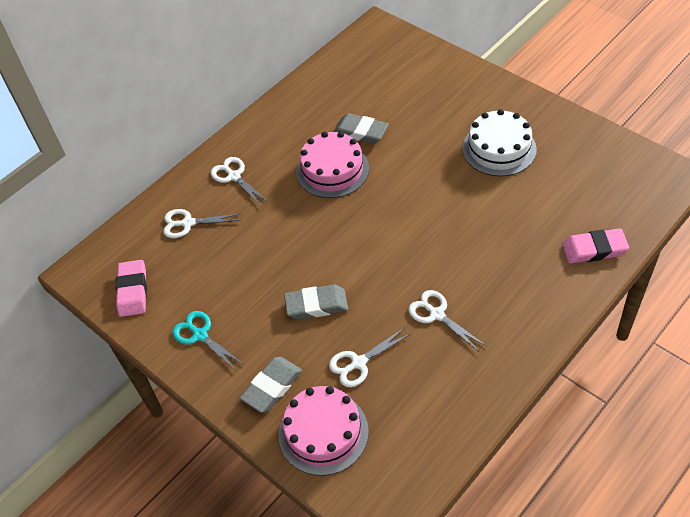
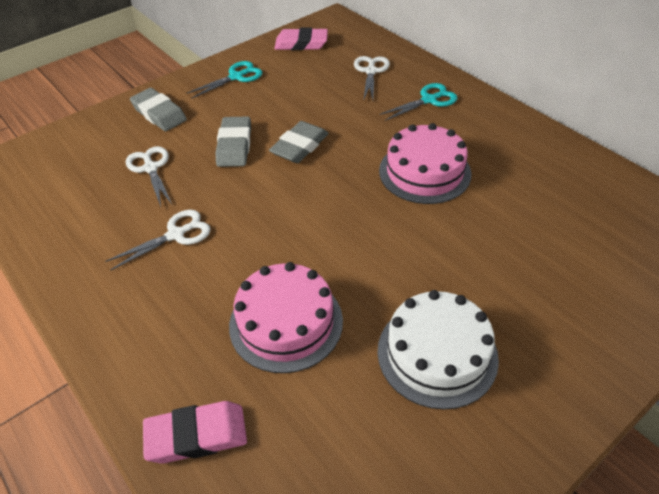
camera: 95 degrees right, 5 degrees down
white scissors [211,157,268,207] -> turquoise scissors [379,83,458,121]
pink cake [279,386,369,476] -> pink cake moved to [229,262,343,373]
grey eraser [333,113,389,144] -> grey eraser moved to [269,121,329,163]
pink eraser [562,228,629,264] -> pink eraser turned 75 degrees clockwise [143,401,247,464]

